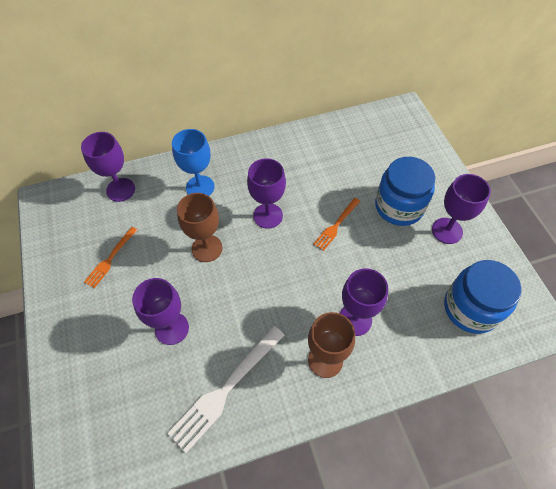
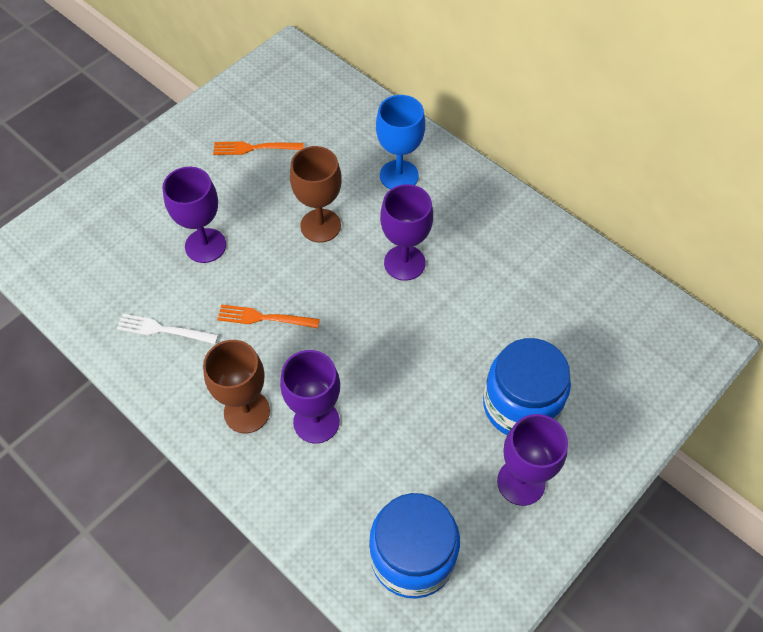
camera: 60 degrees right, 0 degrees up
purple goblet [81,132,135,202] -> none
white fork [167,326,285,453] -> white fork [116,314,218,344], size x0.58
orange fork [313,198,360,251] -> orange fork moved to [217,305,320,328]

